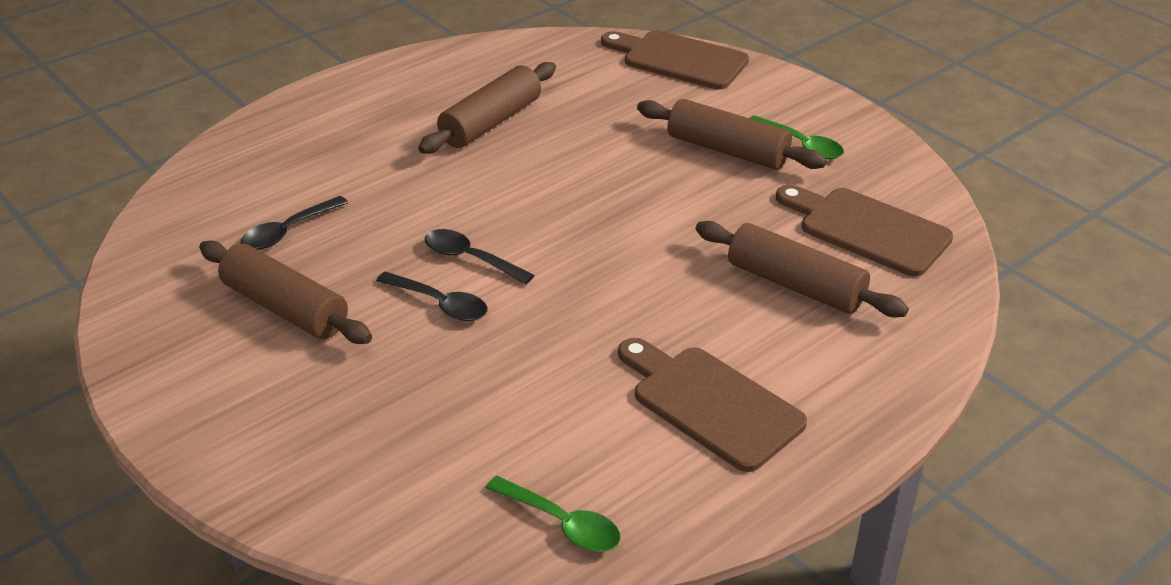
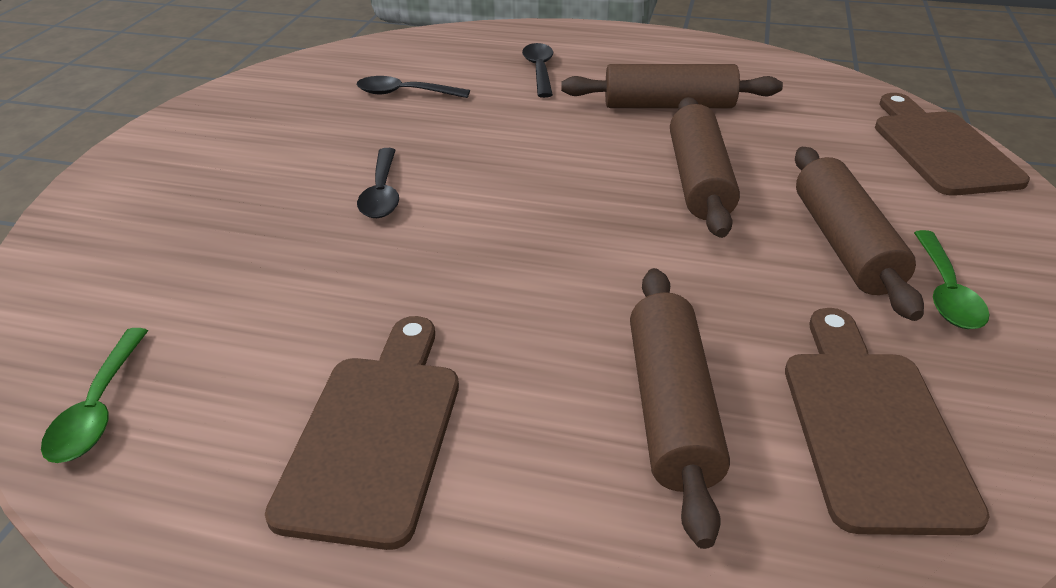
camera: 55 degrees right, 0 degrees up
brown rolling pin [199,240,372,344] -> brown rolling pin moved to [670,97,740,238]
black spoon [425,229,534,284] -> black spoon moved to [522,43,553,98]

